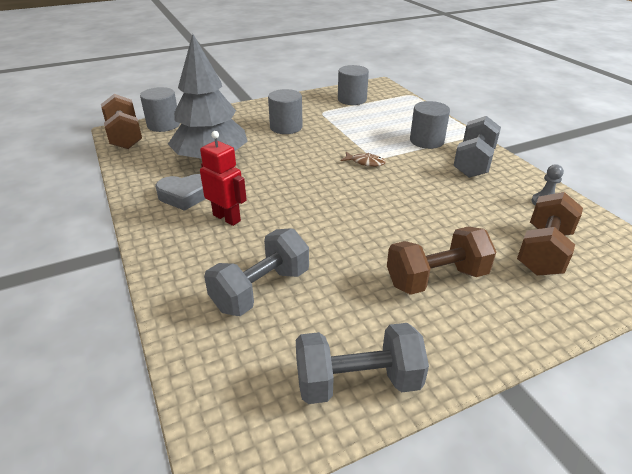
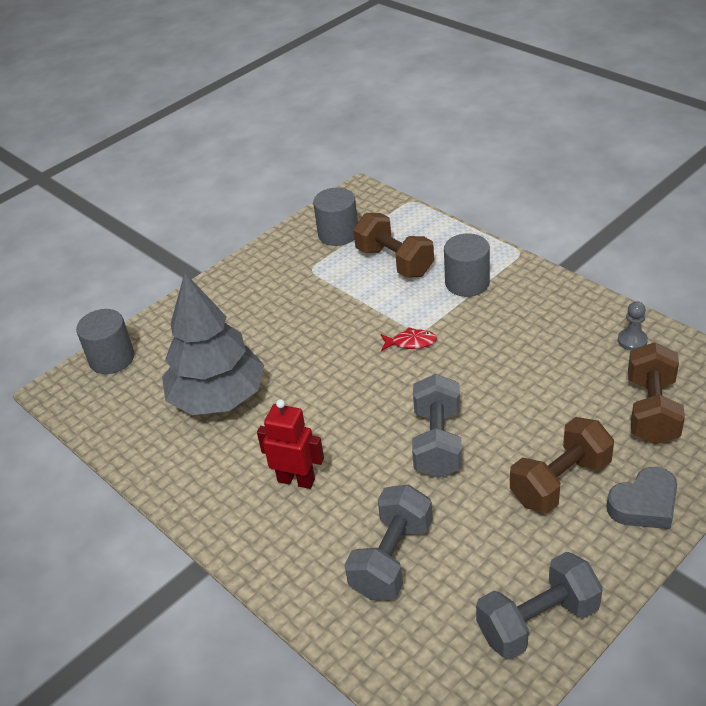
camera: 15 degrees left, 5 degrees up
brown dumbbell [101,94,142,149] -> brown dumbbell moved to [353,213,434,278]
grey heart [155,174,206,211] -> grey heart moved to [606,467,677,529]
grey cylinder [268,89,302,134] -> none
brown fish [340,152,386,167] -> red fish [381,327,437,351]
grey dumbbell [453,116,501,178] -> grey dumbbell moved to [412,374,462,478]

